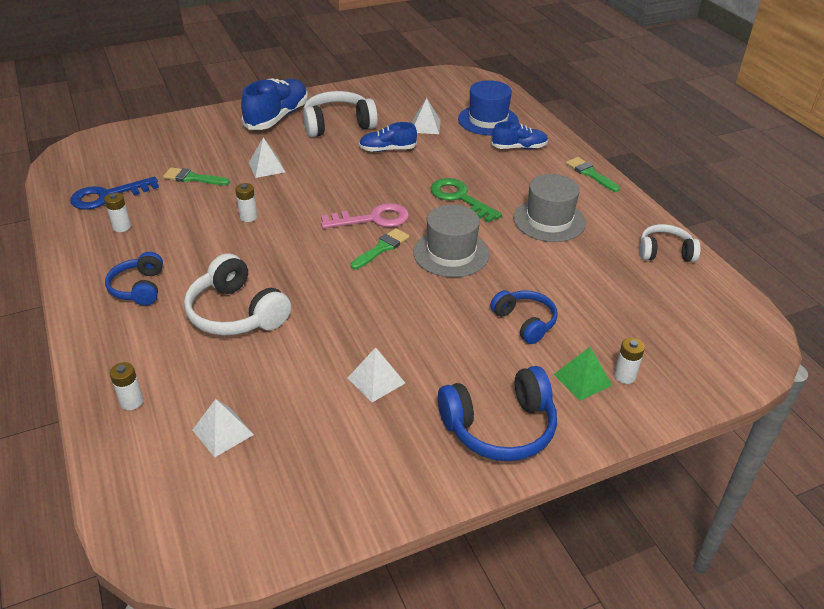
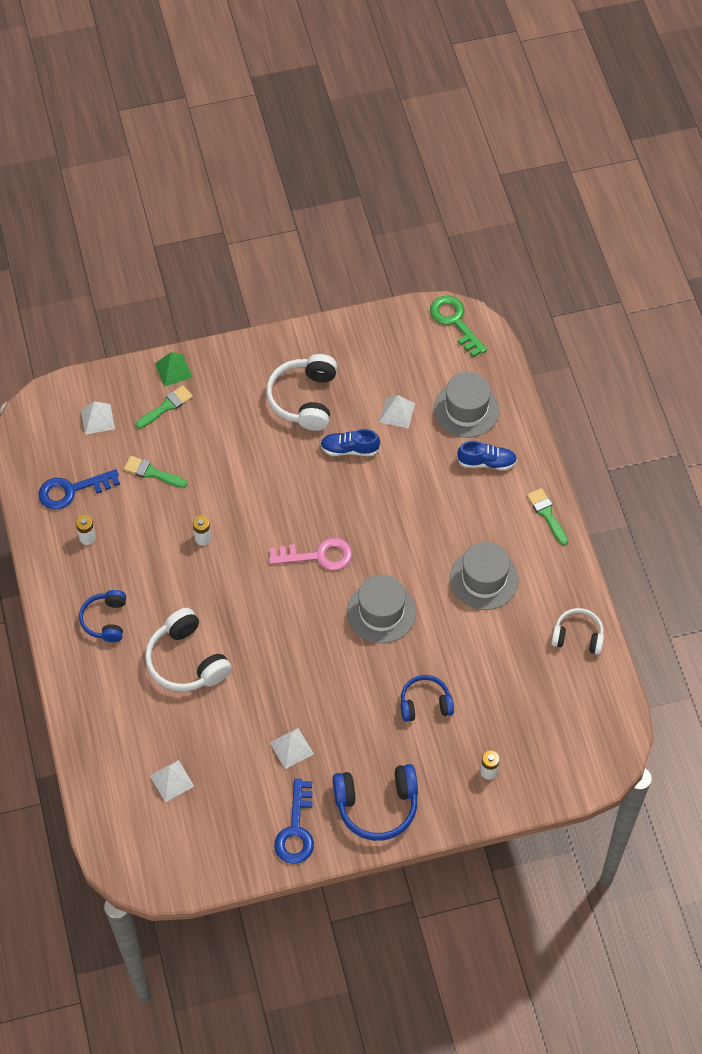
camera: 10 degrees right, 20 degrees up
white battery [110,362,143,410] -> none
blue shoe [241,78,308,130] -> none
white pyramid [249,137,285,178] -> white pyramid moved to [81,401,115,435]
white headphones [303,91,378,137] -> white headphones turned 75 degrees counterclockwise [266,354,337,431]
green brush [351,228,410,270] -> green brush moved to [136,385,193,429]
green key [431,178,502,223] -> green key moved to [430,296,487,357]
blue hat [458,80,519,135] -> grey hat [434,372,500,438]
blue headphones [490,290,558,344] -> blue headphones turned 75 degrees counterclockwise [401,675,454,722]
green pyramid [554,347,612,401] -> green pyramid moved to [155,352,193,387]
none -> blue key [274,779,314,864]

